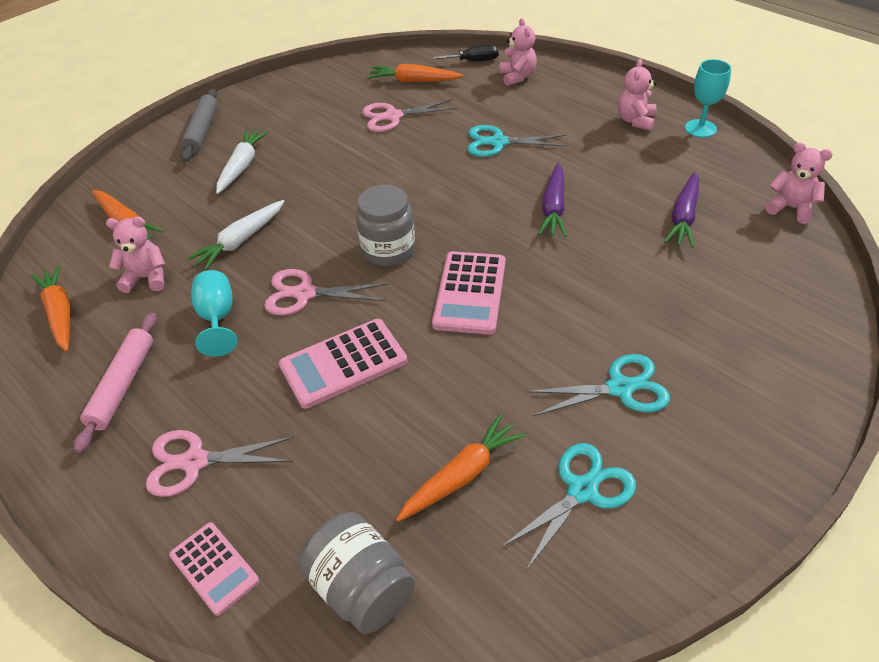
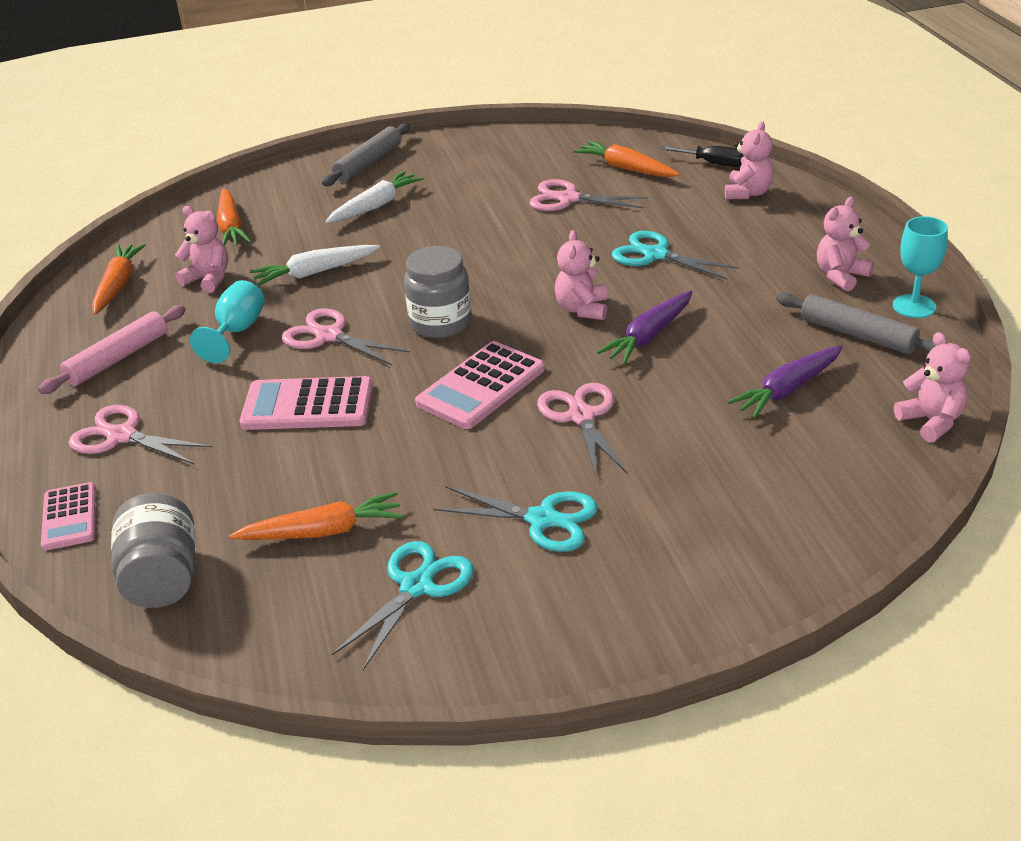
camera: 30 degrees right, 10 degrees down
turquoise scissors [500,443,636,571] -> turquoise scissors turned 45 degrees counterclockwise [332,541,474,670]
none -> pink scissors [537,383,628,477]
none -> pink teddy bear [555,230,607,320]
none -> grey rolling pin [776,293,935,354]

